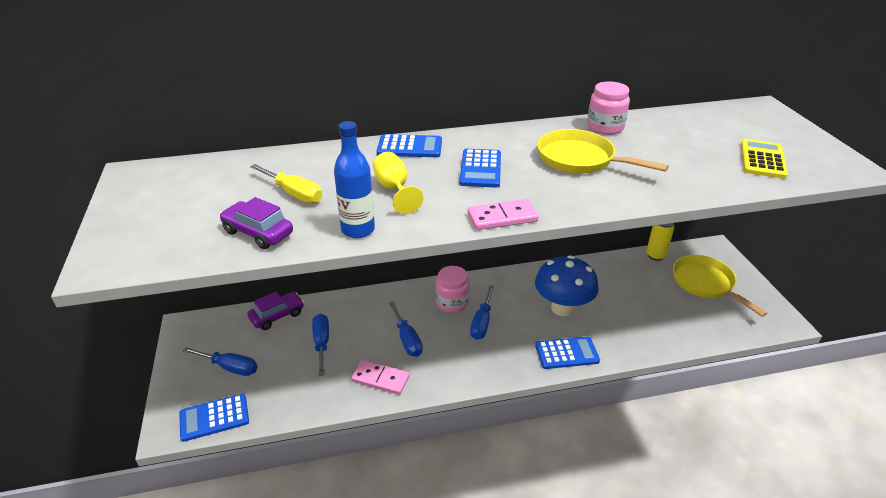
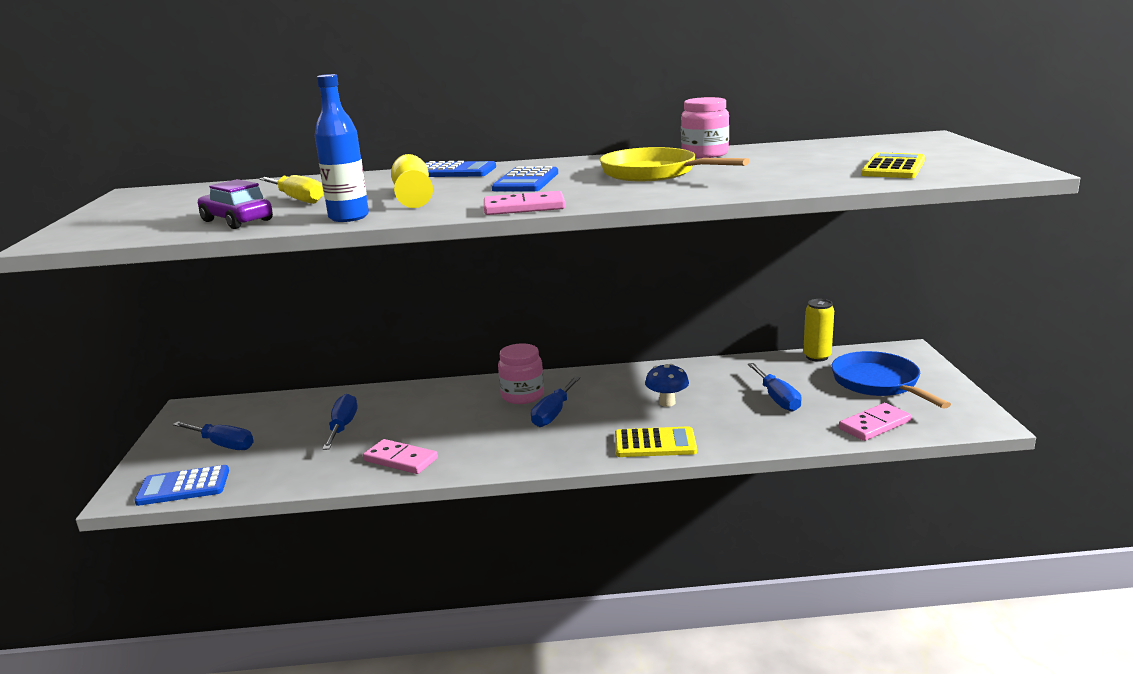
camera: 10 degrees right, 15 degrees down
purple car [247,292,304,330] -> none
blue screwdriver [389,301,423,357] -> blue screwdriver moved to [748,363,802,412]
blue mushroom [535,255,599,316] -> blue mushroom [645,364,689,407], size x0.52
blue calculator [535,337,600,369] -> yellow calculator [615,426,697,457]
yellow pan [673,255,767,317] -> blue pan [831,351,951,409]
none -> pink domino [839,403,911,441]

